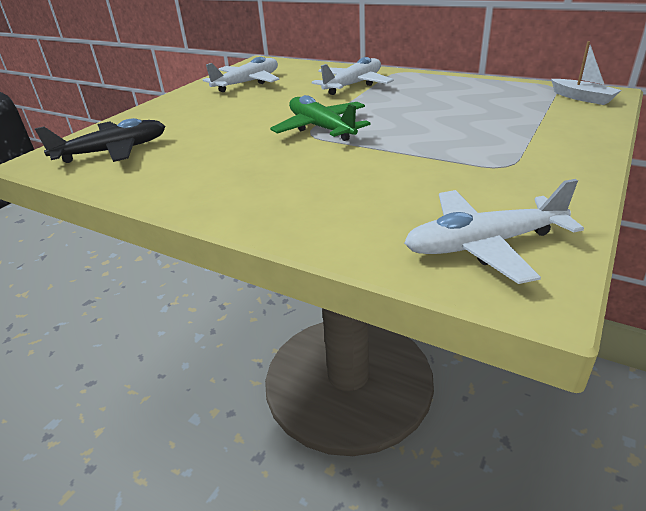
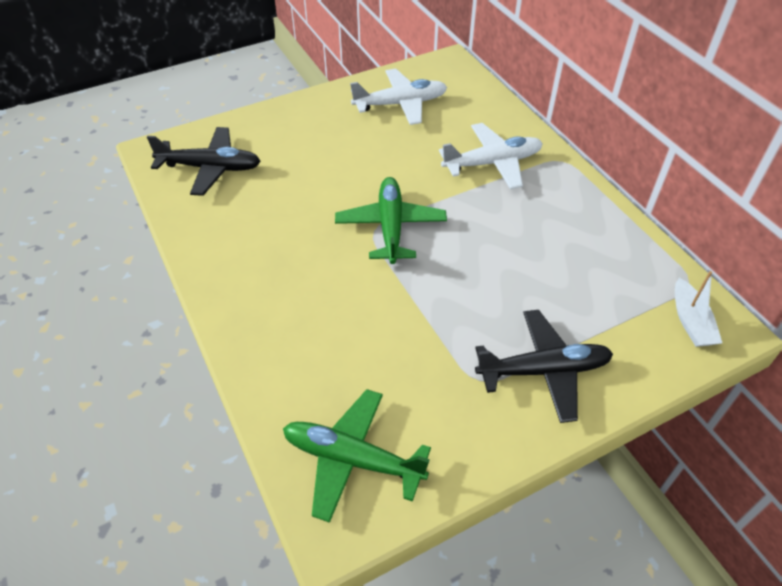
camera: 30 degrees right, 15 degrees up
white plane [404,179,584,284] -> green plane [283,389,431,523]
none -> black plane [475,310,613,423]

